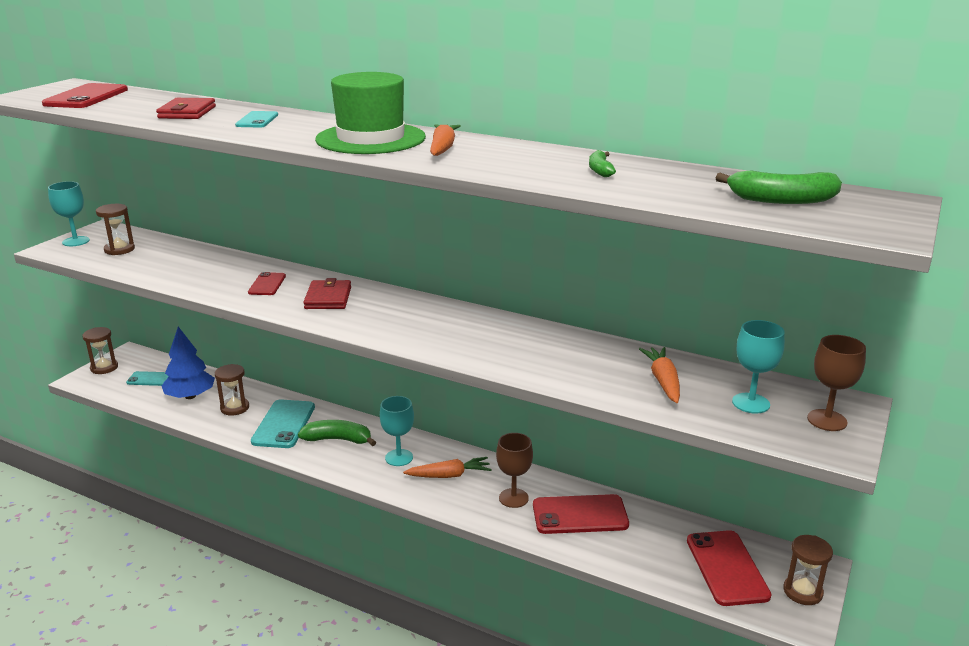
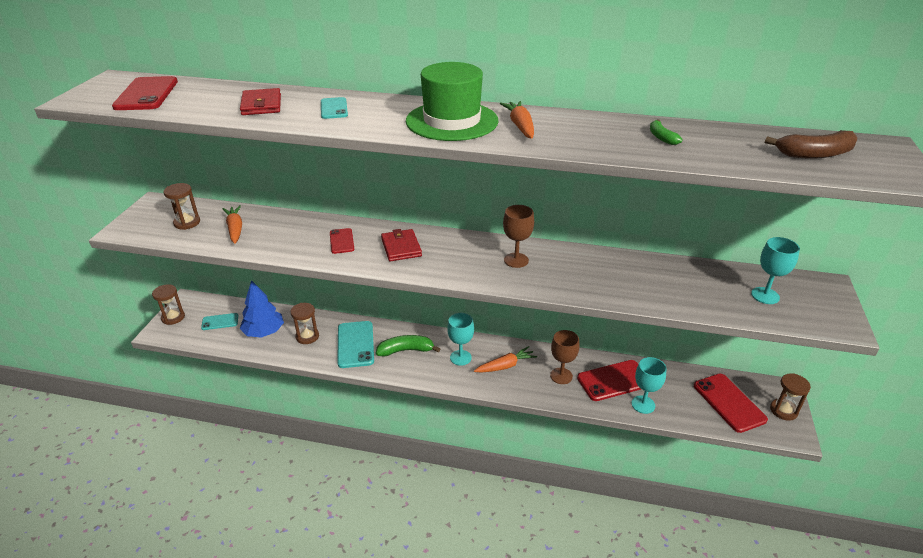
camera: 15 degrees left, 10 degrees up
turquoise goblet [48,181,90,246] -> turquoise goblet moved to [631,357,666,414]
orange carrot [639,347,680,403] -> orange carrot moved to [222,205,242,244]
green banana [716,171,842,204] -> brown banana [765,130,857,159]
brown goblet [807,335,866,431] -> brown goblet moved to [503,205,534,268]

